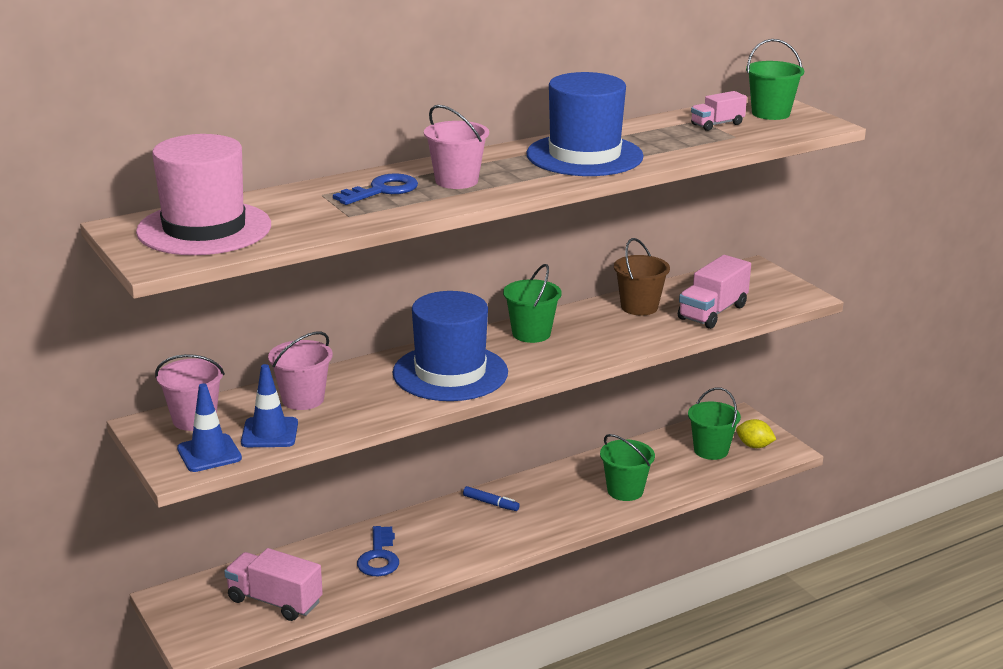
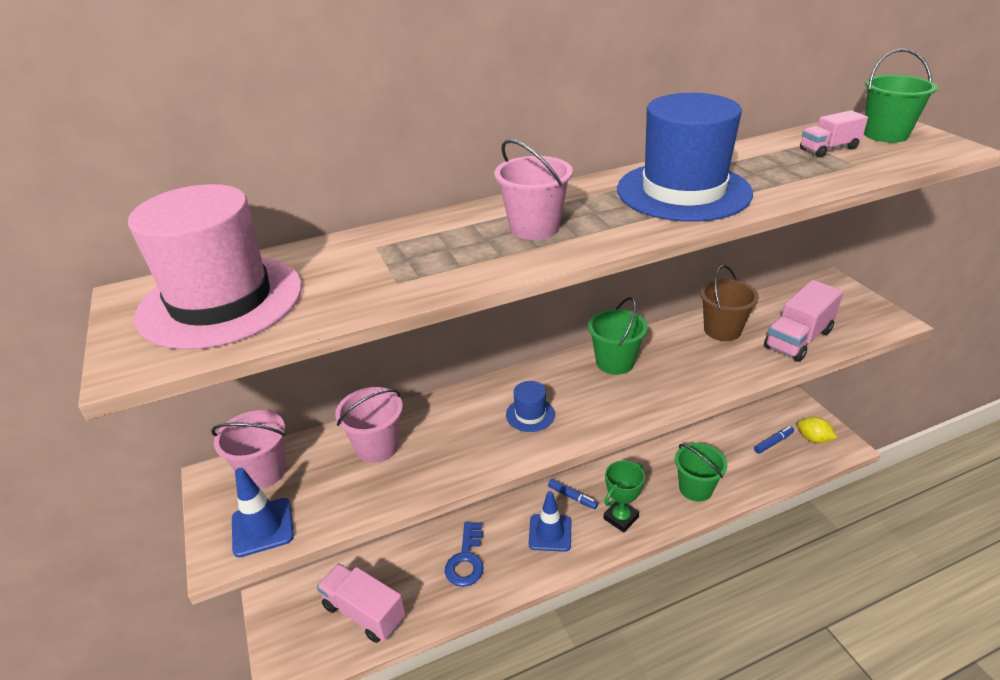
camera: 10 degrees right, 10 degrees up
blue traffic cone [241,364,298,447] -> blue traffic cone moved to [529,491,571,552]
blue key [333,173,418,205] -> none
blue hat [393,291,508,401] -> blue hat [506,381,555,432], size x0.42
green bucket [688,388,741,460] -> blue marker [754,426,794,454]
none -> green trophy [603,460,645,532]

